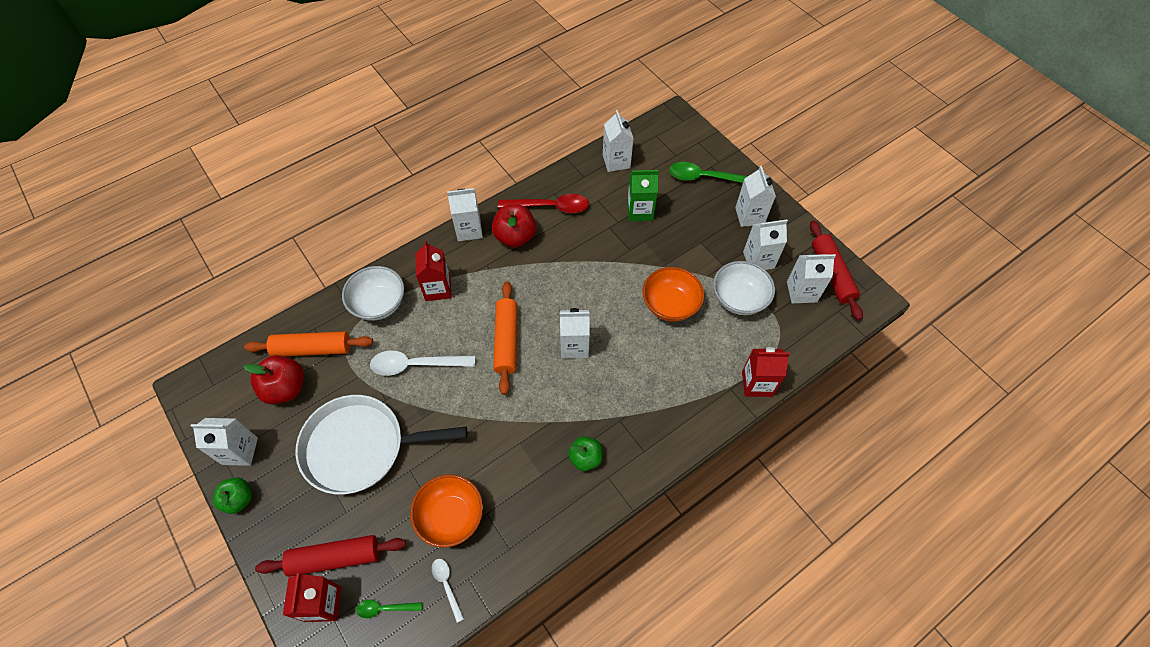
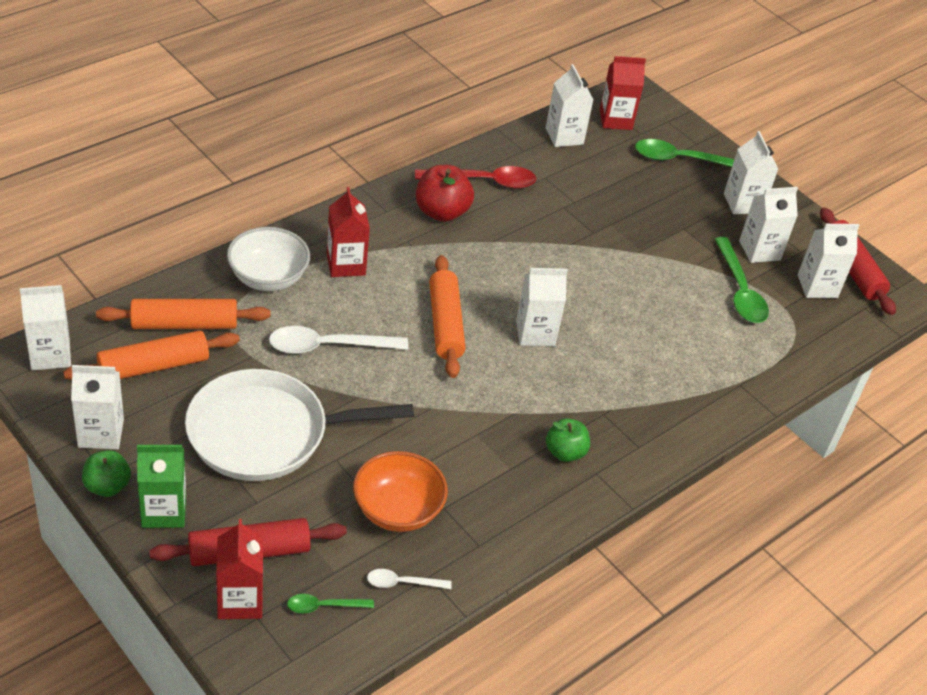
camera: 10 degrees left, 15 degrees down
red apple [244,355,304,405] -> orange rolling pin [63,330,240,380]
white spoon [432,559,464,623] -> white spoon turned 60 degrees counterclockwise [367,569,452,589]
white carton [447,188,483,241] -> white carton moved to [20,285,71,371]
green carton [627,170,659,221] -> green carton moved to [137,445,186,528]
orange bowl [642,267,705,321] -> none
white bowl [713,261,775,315] -> green spoon [715,237,769,323]
red carton [742,347,790,397] -> red carton moved to [600,56,646,130]

